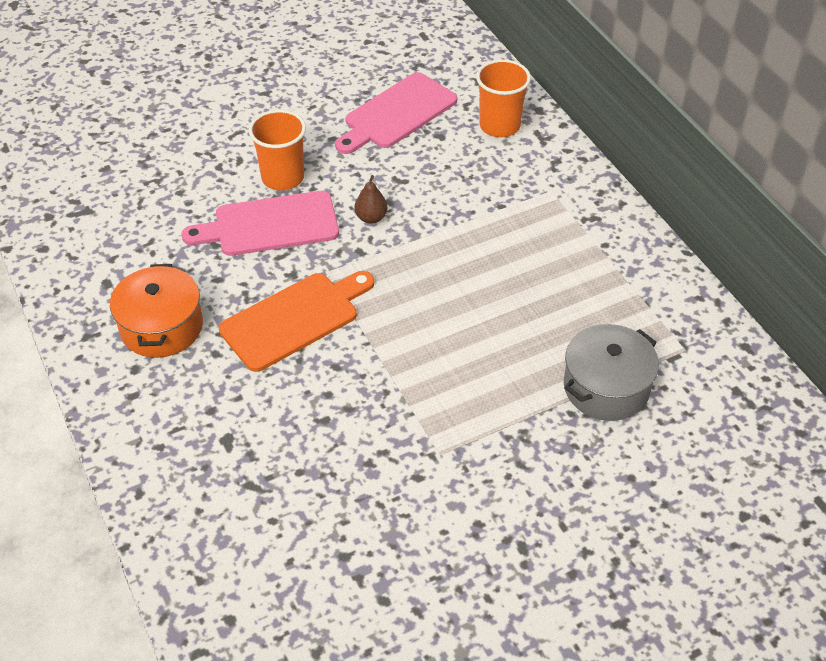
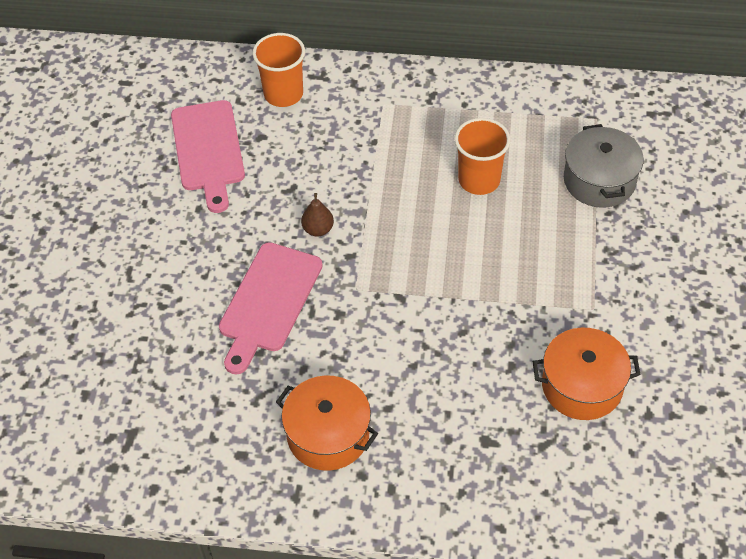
camera: 55 degrees left, 5 degrees up
orange cutting board [219,271,374,372] -> none
orange cup [249,110,306,190] -> orange cup moved to [454,118,511,195]
none -> orange pot [533,328,641,420]

